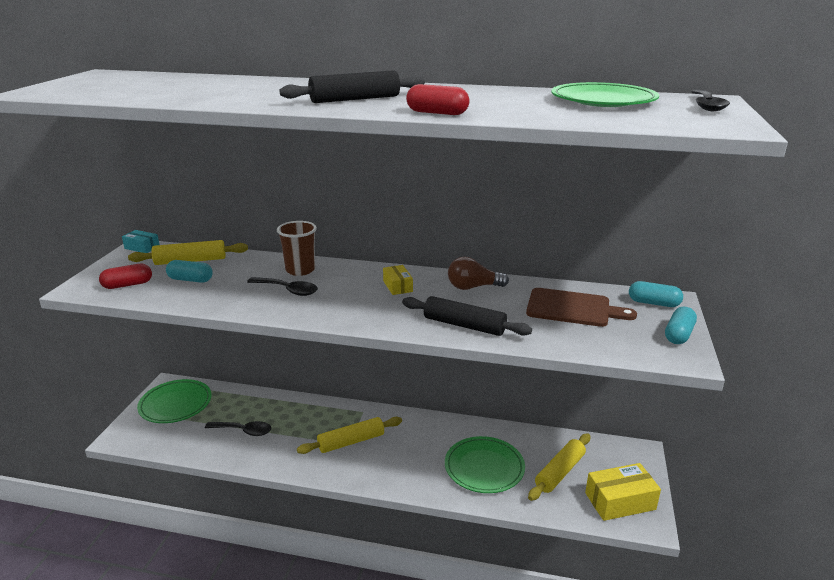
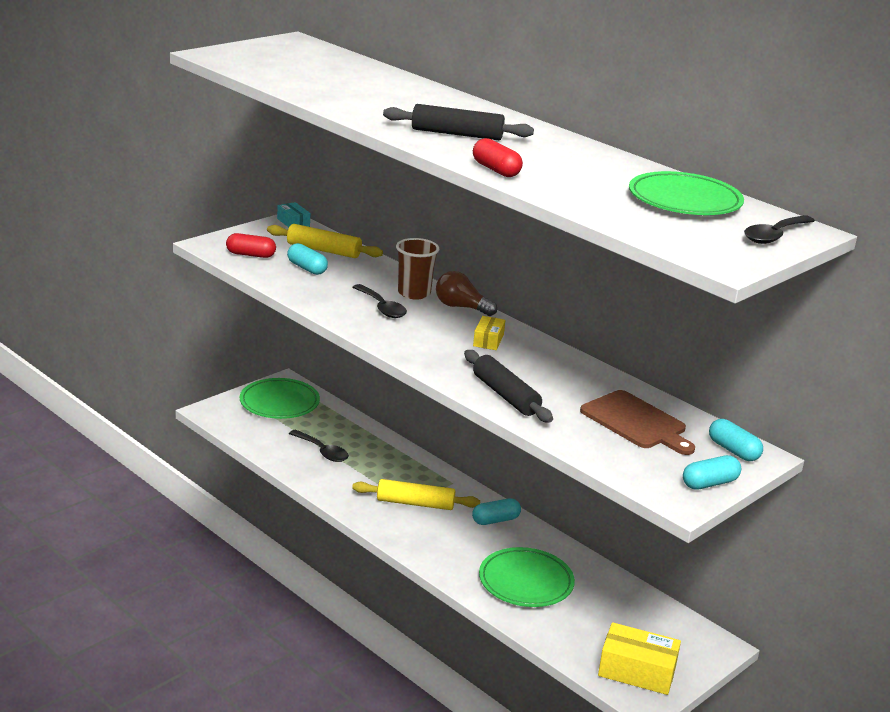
camera: 30 degrees right, 0 degrees up
brown light bulb [448,256,509,290] -> brown light bulb moved to [436,271,497,316]
yellow rolling pin [528,433,590,501] -> none
none -> turquoise capsule [472,498,521,525]

